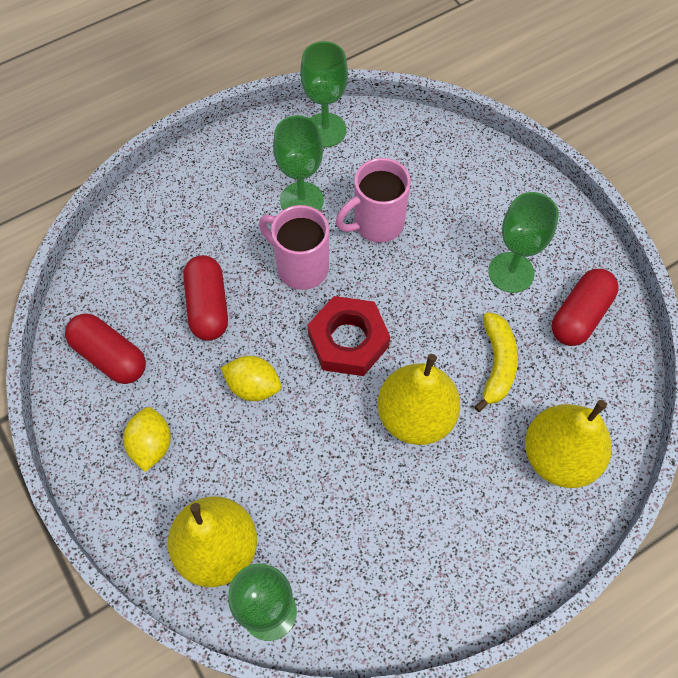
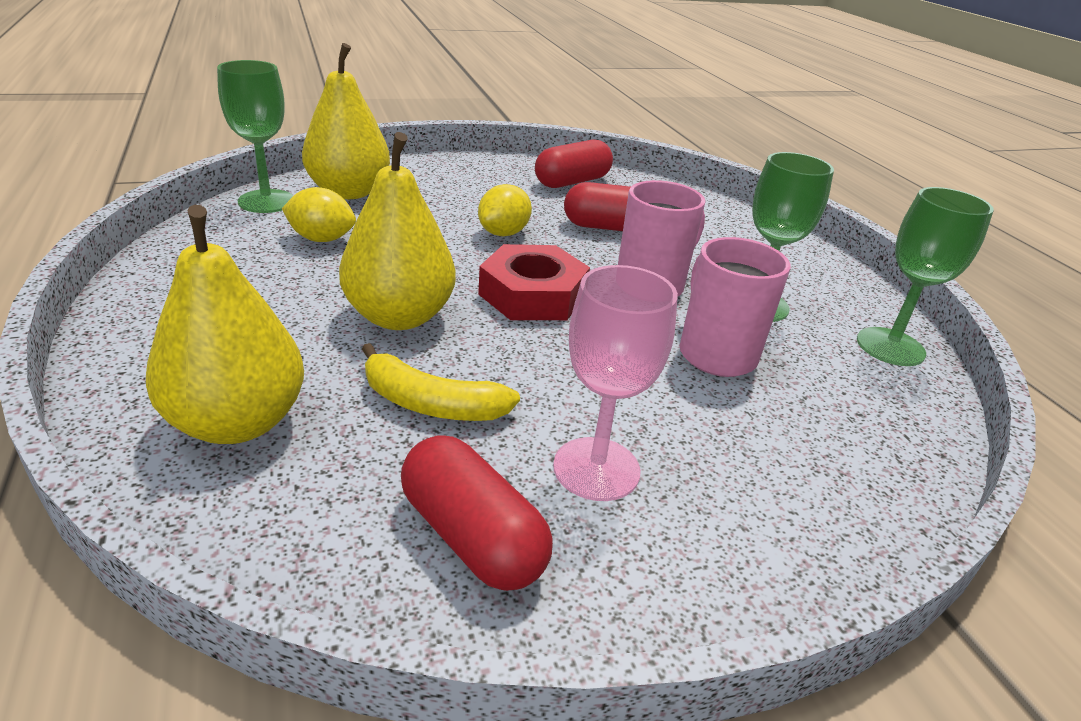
camera: 100 degrees right, 30 degrees down
yellow lemon [123,407,171,472] -> yellow lemon moved to [282,187,356,242]
green goblet [488,192,559,293] -> pink goblet [553,265,678,501]

